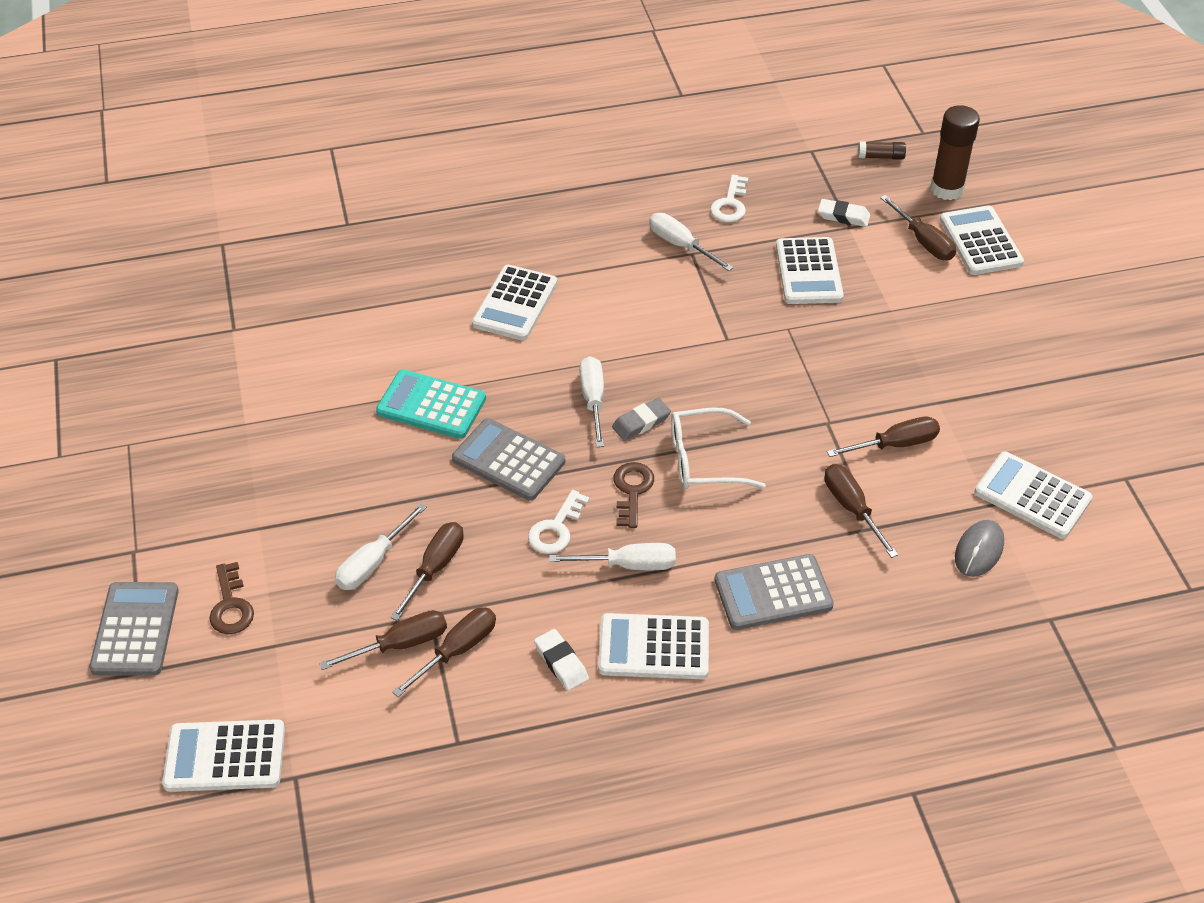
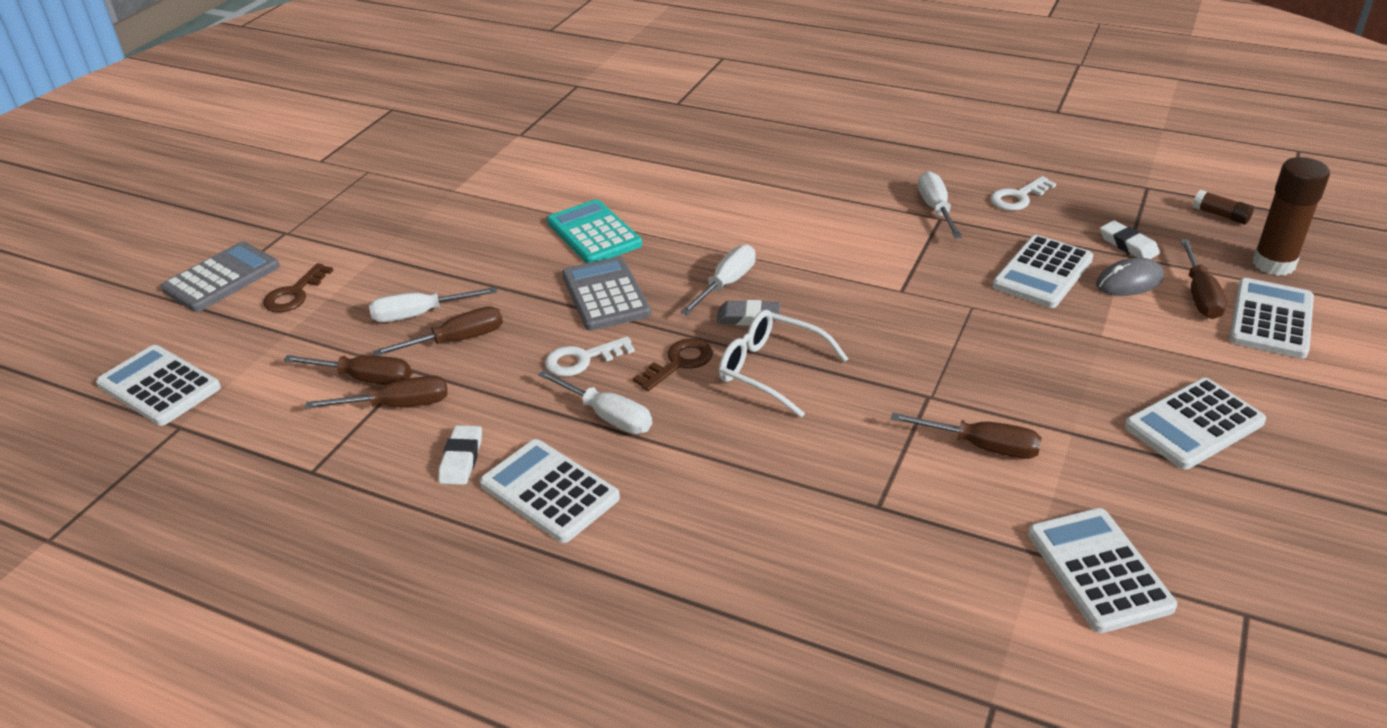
camera: 40 degrees right, 10 degrees down
white calculator [472,265,557,341] -> white calculator moved to [1124,378,1266,470]
grey calculator [714,554,834,630] -> none
brown screwdriver [825,464,898,558] -> none
grey mouse [955,520,1004,577] -> grey mouse moved to [1096,258,1164,296]

